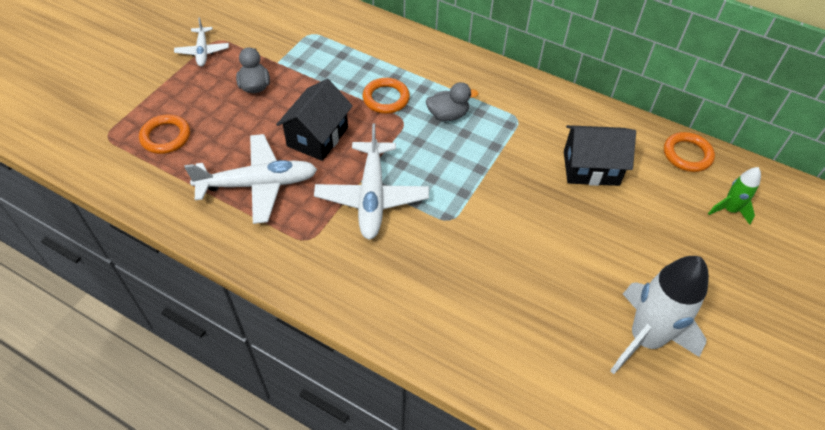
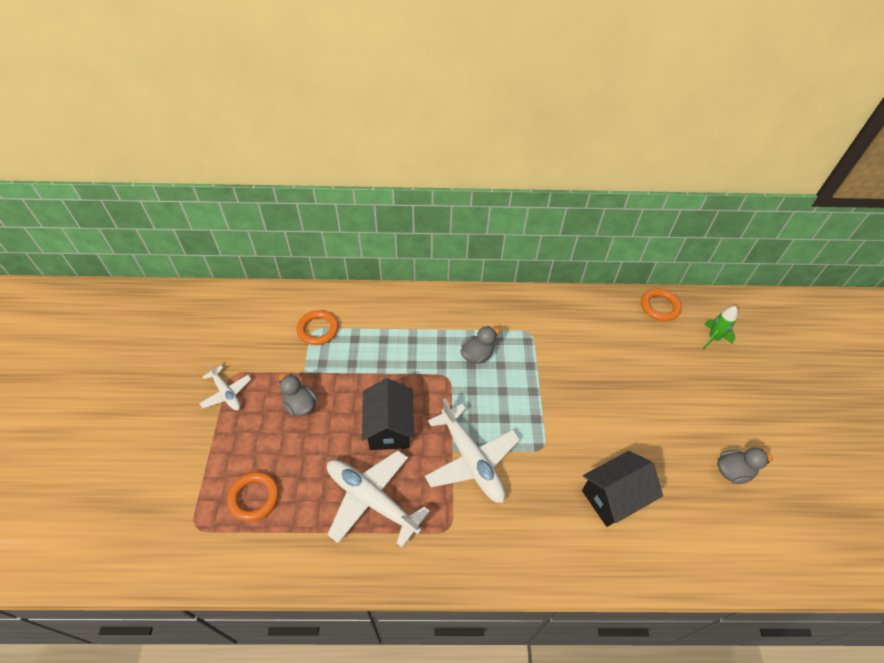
camera: 30 degrees left, 0 degrees up
white plane [184,134,317,224] -> white plane turned 105 degrees counterclockwise [327,450,430,547]
orange ring [363,78,410,114] -> orange ring moved to [296,310,339,345]
black house [564,125,636,186] -> black house moved to [582,451,663,527]
white rocket [610,256,709,374] -> grey duck [717,448,773,484]

